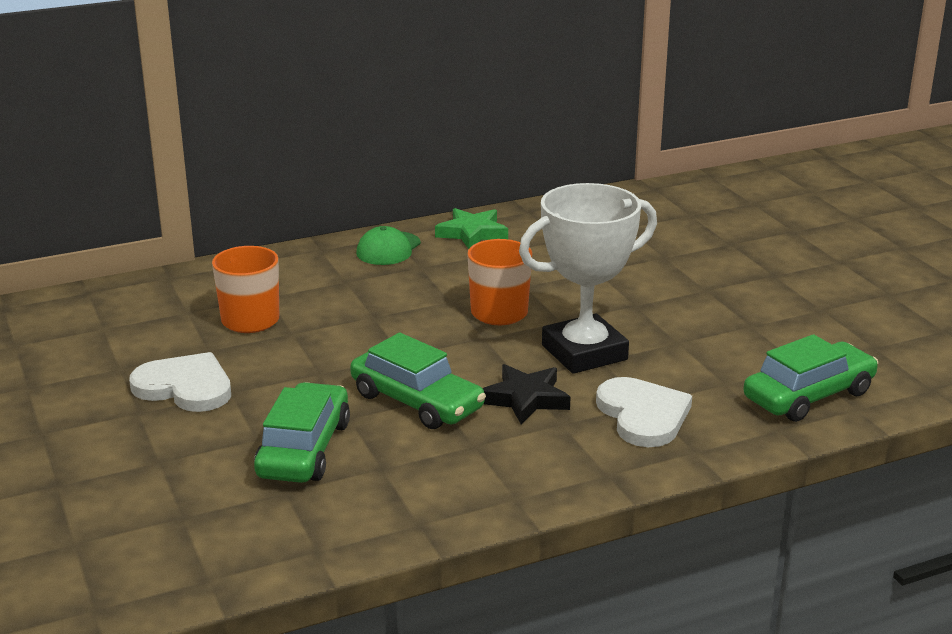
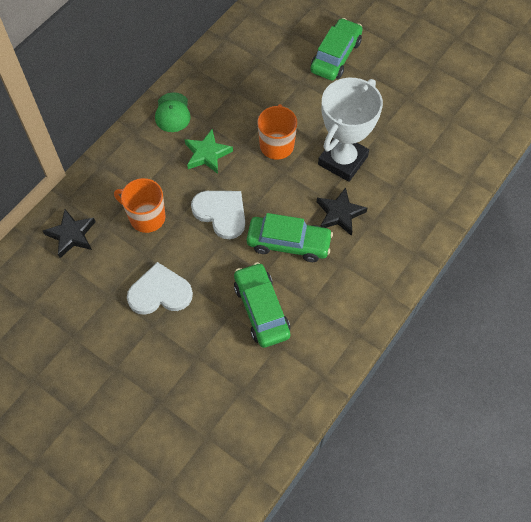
camera: 30 degrees left, 35 degrees up
green star [435,208,508,249] -> green star moved to [184,129,233,174]
white heart [596,377,692,447] -> white heart moved to [191,191,245,239]
green car [743,334,878,422] -> green car moved to [310,18,363,80]
none -> black star [43,209,96,258]

